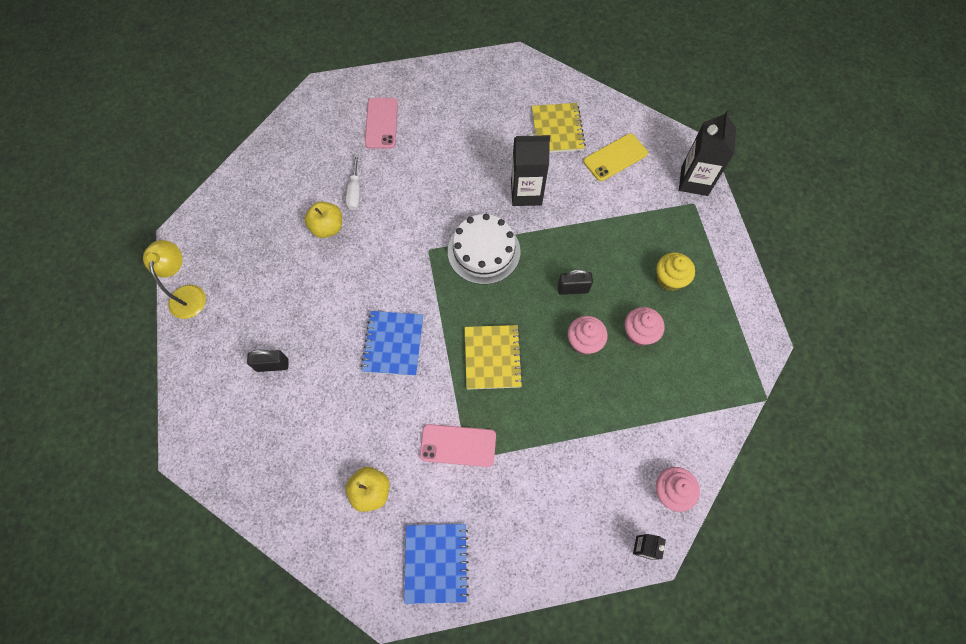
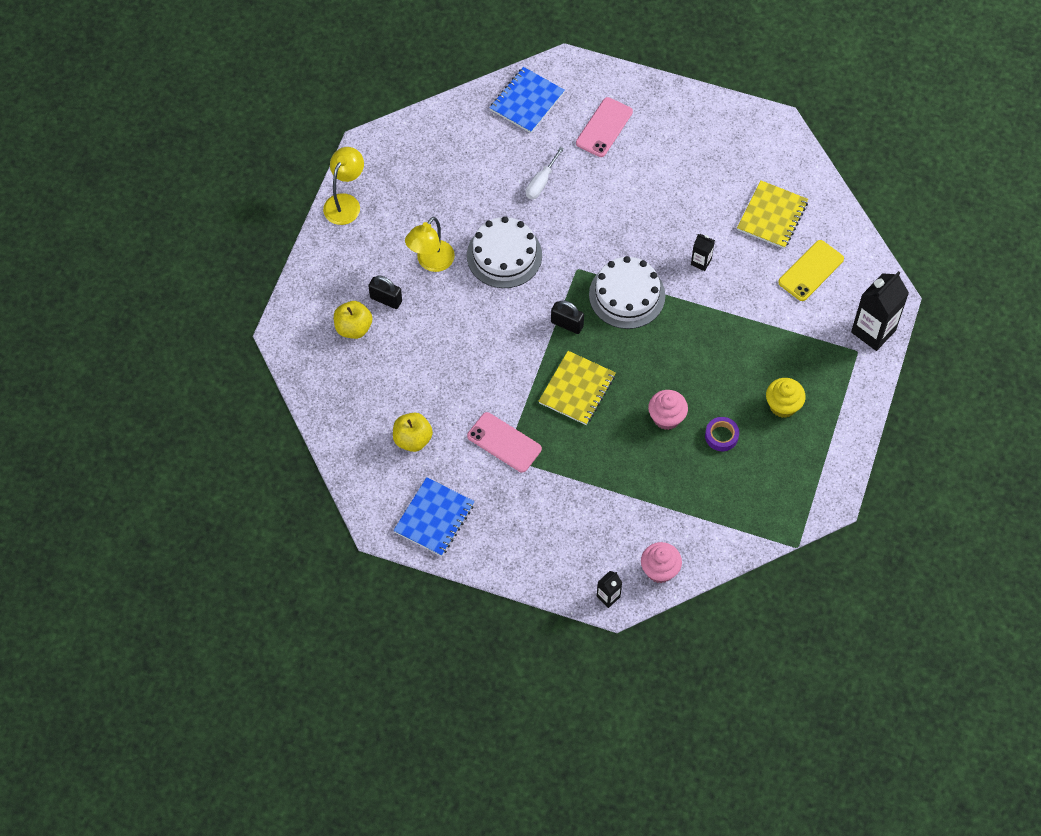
camera: 30 degrees right, 5 degrees down
yellow apple [304,202,342,238] -> yellow apple moved to [334,301,372,339]
blue notebook [361,311,423,376] -> blue notebook moved to [490,67,565,133]
black carton [511,134,550,206] -> black carton [691,234,715,271], size x0.50
black padlock [558,269,593,295] -> black padlock moved to [551,300,584,334]
yellow phone [583,133,648,181] -> yellow phone turned 45 degrees counterclockwise [778,240,844,301]
pink cupcake [625,307,665,346] -> purple tape [705,417,739,451]
none -> yellow lamp [405,217,455,272]
none -> white cake [467,216,542,288]

